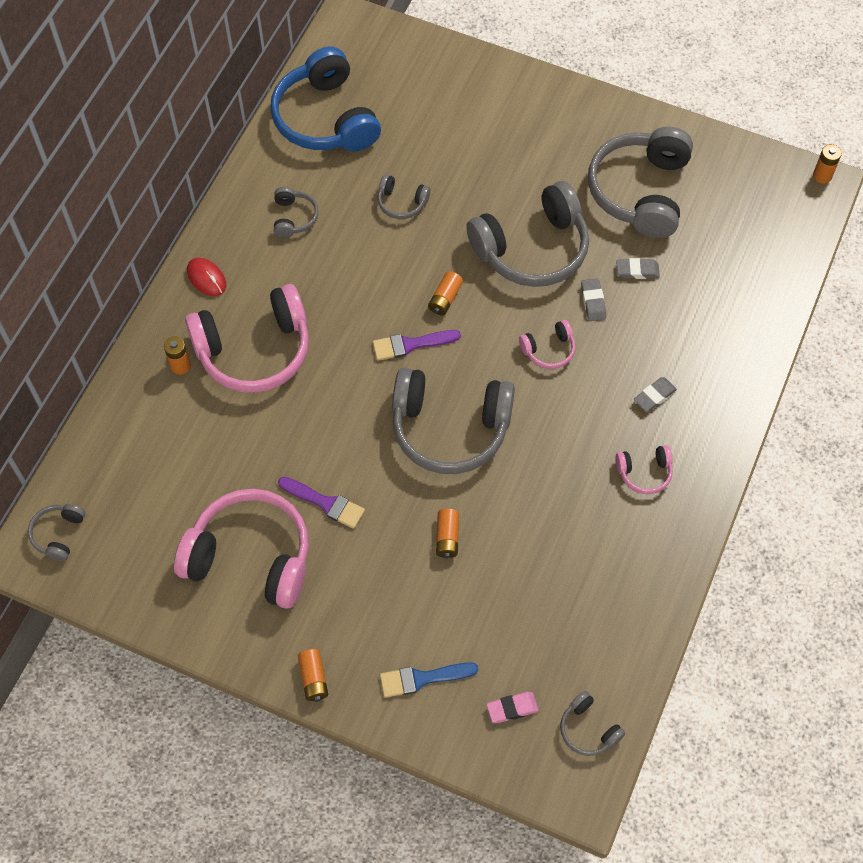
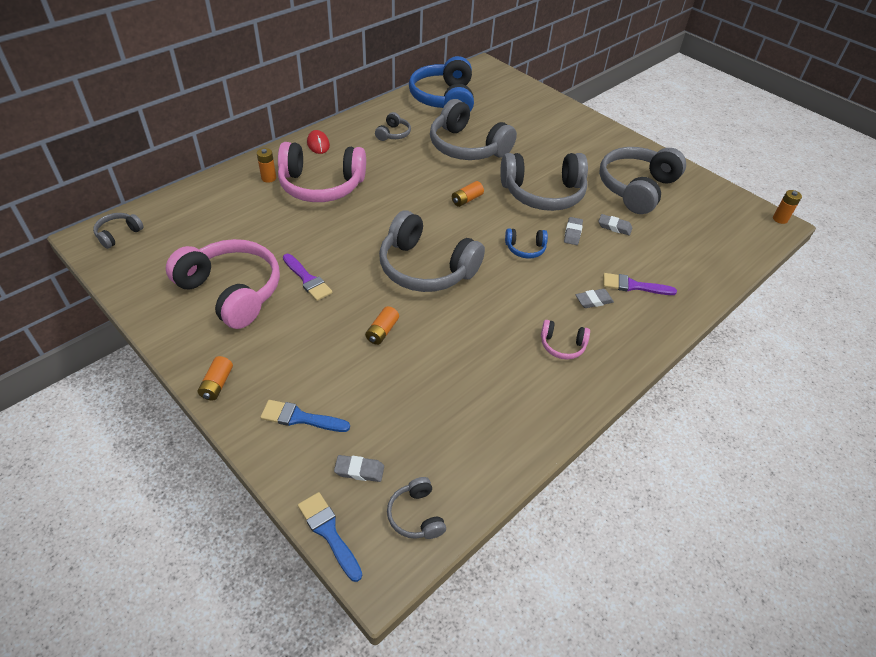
camera: 20 degrees right, 15 degrees down
purple brush [373,330,461,361] -> purple brush moved to [603,273,677,295]
grey headphones [378,174,430,219] -> grey headphones [430,99,517,160], size x2.21
pink eraser [486,692,539,723] -> grey eraser [334,455,384,482]
pink headphones [519,320,575,369] -> blue headphones [505,228,548,259]
none -> blue brush [298,492,362,582]

